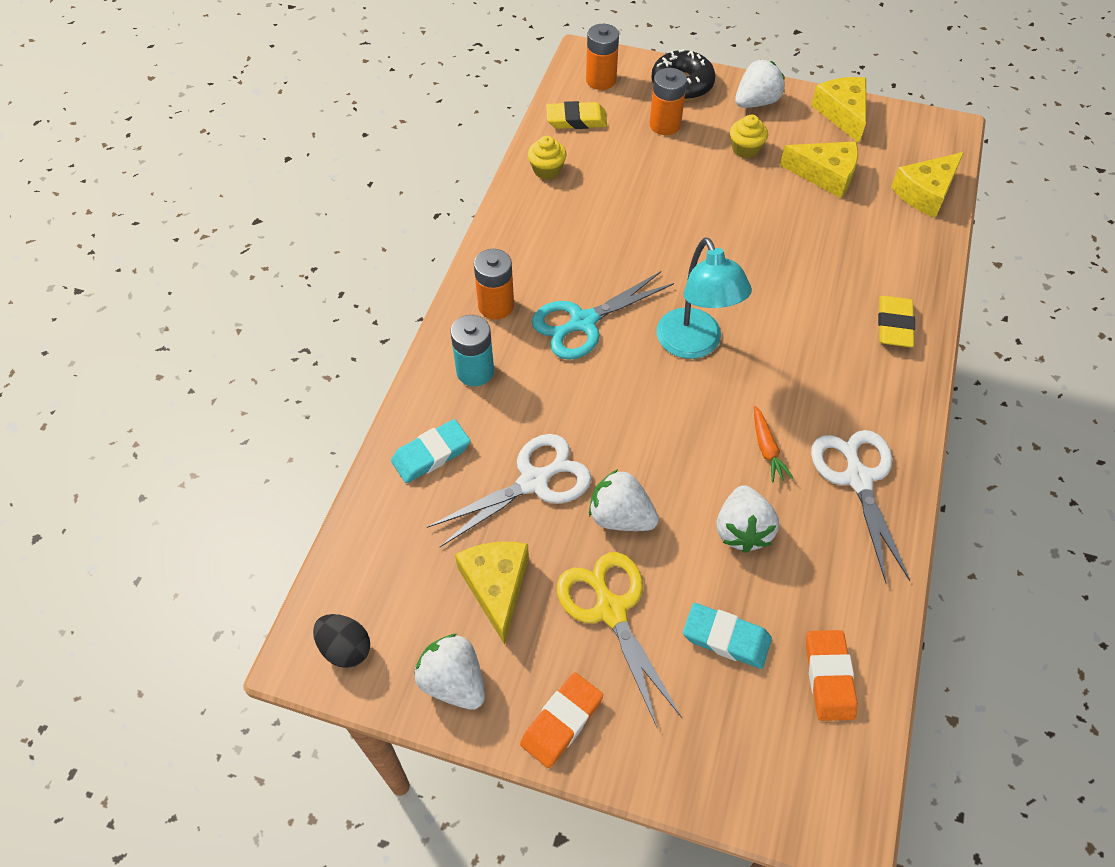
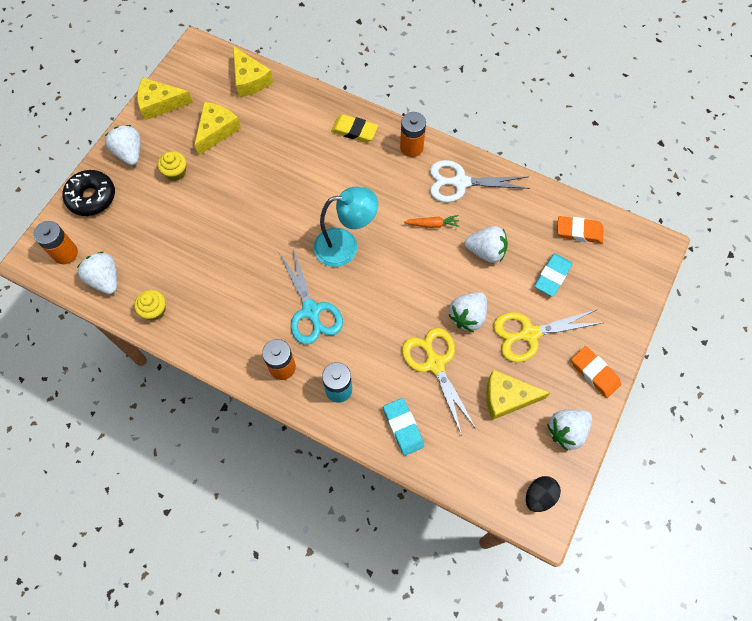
camera: 80 degrees left, 10 degrees up
white scissors [427,434,592,547] -> yellow scissors [402,328,476,436]
yellow eraser [546,101,607,129] -> white strawberry [77,252,117,294]
orange battery [650,68,687,135] -> orange battery moved to [400,112,426,157]

